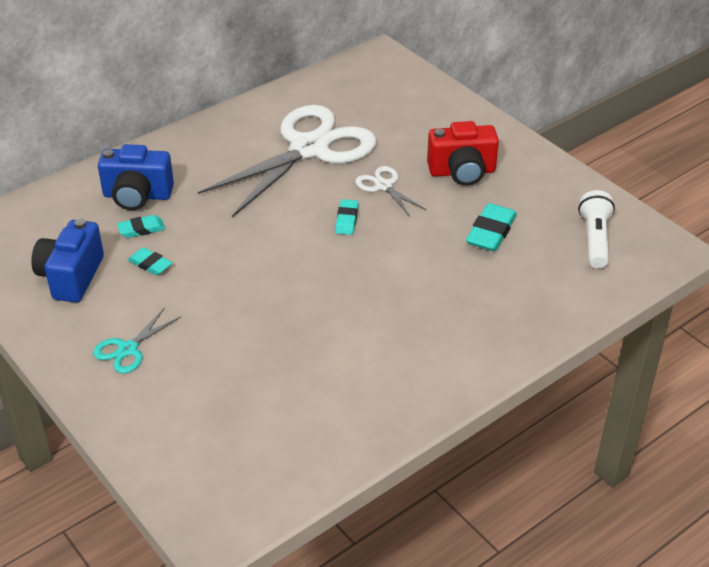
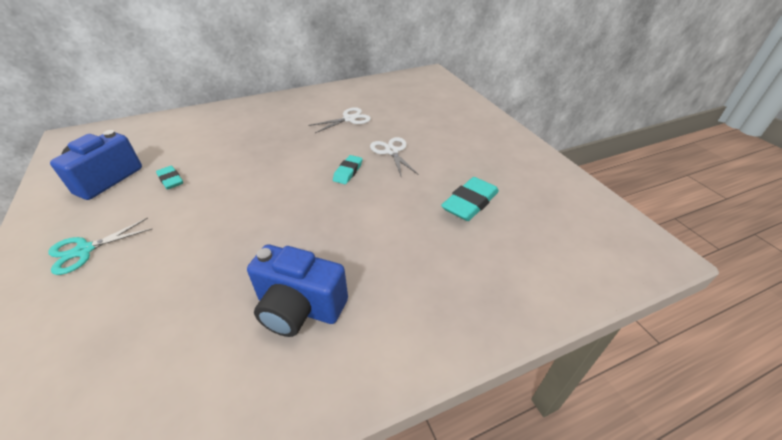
camera: 15 degrees right, 0 degrees up
blue camera [98,144,174,210] -> blue camera moved to [247,244,348,337]
turquoise eraser [117,215,165,238] -> none
white scissors [198,105,377,217] -> white scissors [308,107,371,133], size x0.42
red camera [427,121,499,186] -> none
white flashlight [578,190,615,269] -> none

